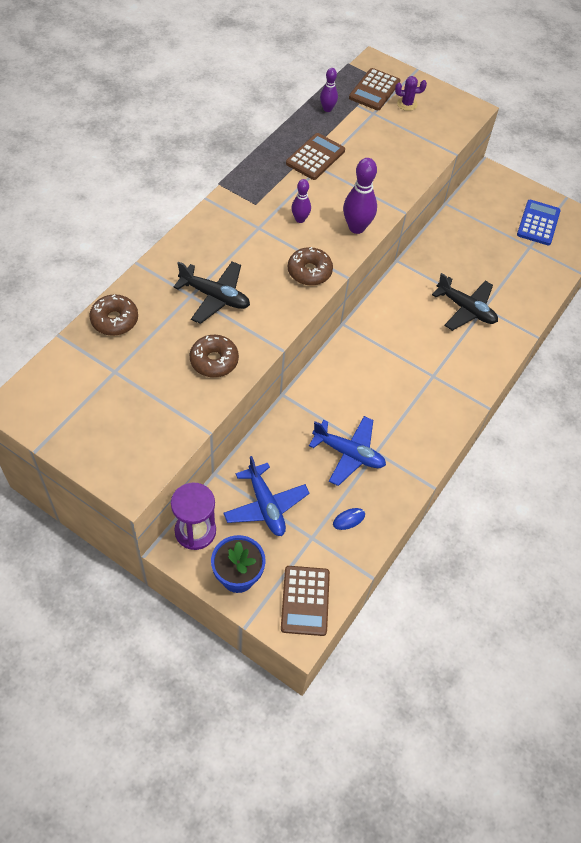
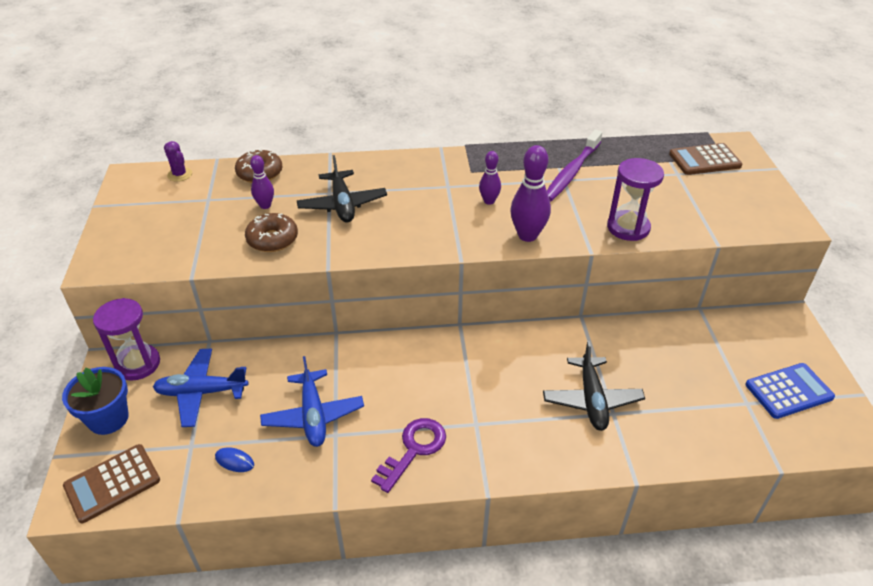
camera: 55 degrees right, 15 degrees down
blue plane [223,456,310,536] -> blue plane turned 60 degrees clockwise [153,349,248,427]
brown calculator [286,133,345,180] -> purple toothbrush [547,130,602,201]
brown donut [288,247,333,286] -> none
purple bowling pin [320,68,338,112] -> purple bowling pin moved to [250,155,274,209]
purple cactus [395,76,427,111] -> purple cactus moved to [164,141,192,182]
none -> purple key [371,418,446,493]
none -> purple hourglass [607,158,664,241]

